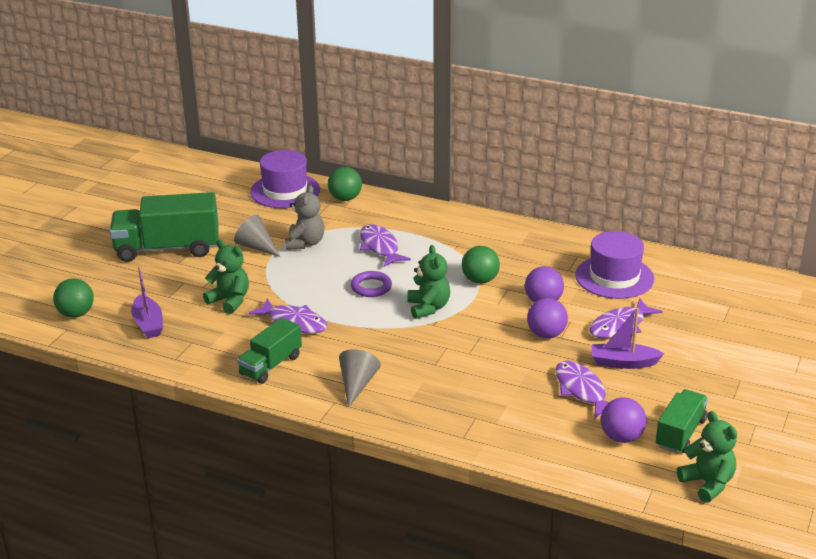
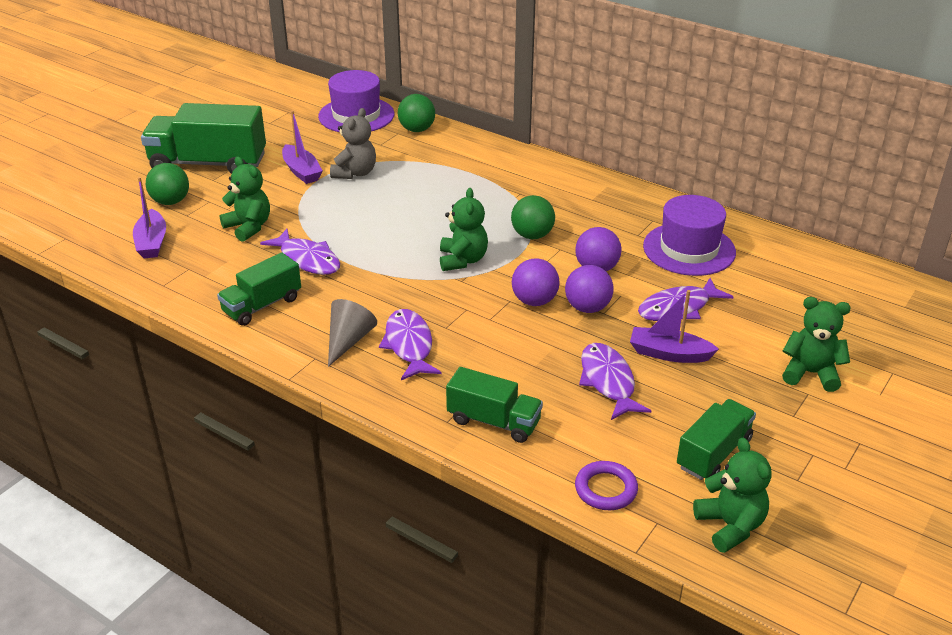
camera: 10 degrees right, 5 degrees up
green ball [53,278,94,318] -> green ball moved to [146,163,189,205]
grey cone [234,214,280,257] -> purple boat [282,110,323,184]
purple ring [351,271,392,297] -> purple ring moved to [575,461,638,510]
purple fish [360,224,411,267] -> purple fish moved to [379,309,441,380]
purple ball [601,397,646,443] -> purple ball moved to [512,258,560,306]
none -> green truck [446,367,543,443]
none -> green teddy bear [782,297,851,392]

